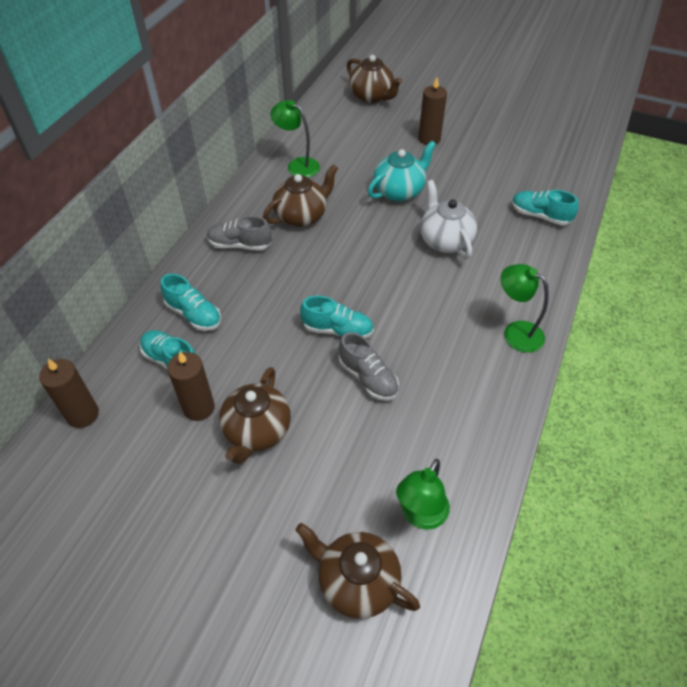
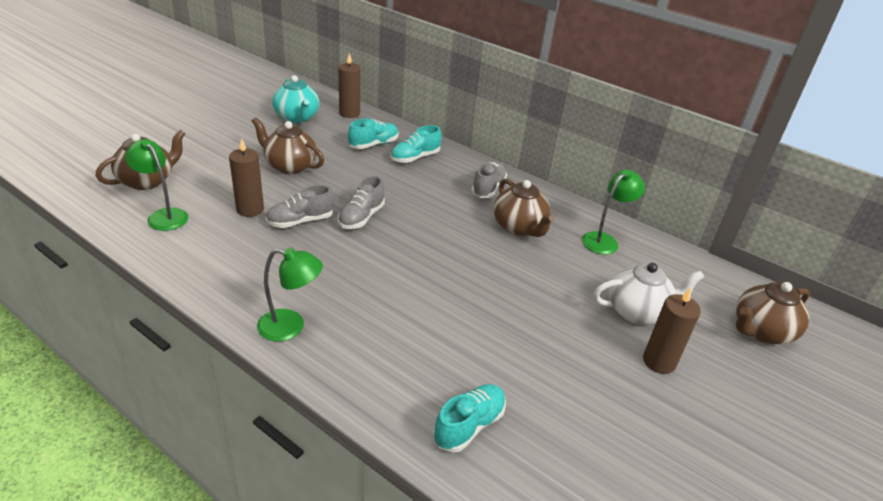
camera: 100 degrees right, 15 degrees down
brown candle [167,352,215,421] -> brown candle moved to [229,138,264,217]
turquoise shoe [300,296,374,338] -> grey shoe [338,176,385,229]
turquoise teapot [368,140,436,202] -> turquoise teapot moved to [272,75,319,123]
white teapot [420,180,477,259] -> white teapot moved to [593,263,704,325]
green lamp [501,264,549,353] -> green lamp turned 45 degrees clockwise [257,247,323,342]

